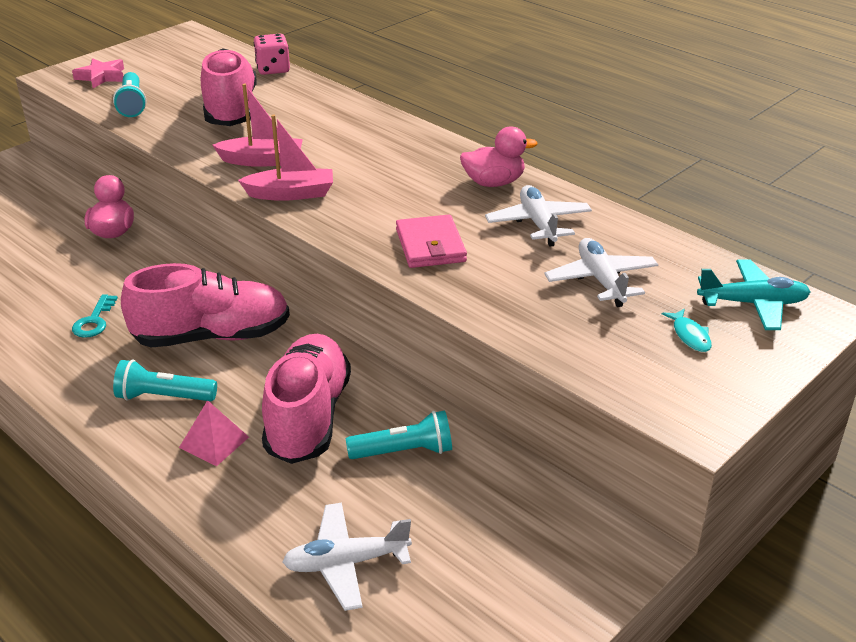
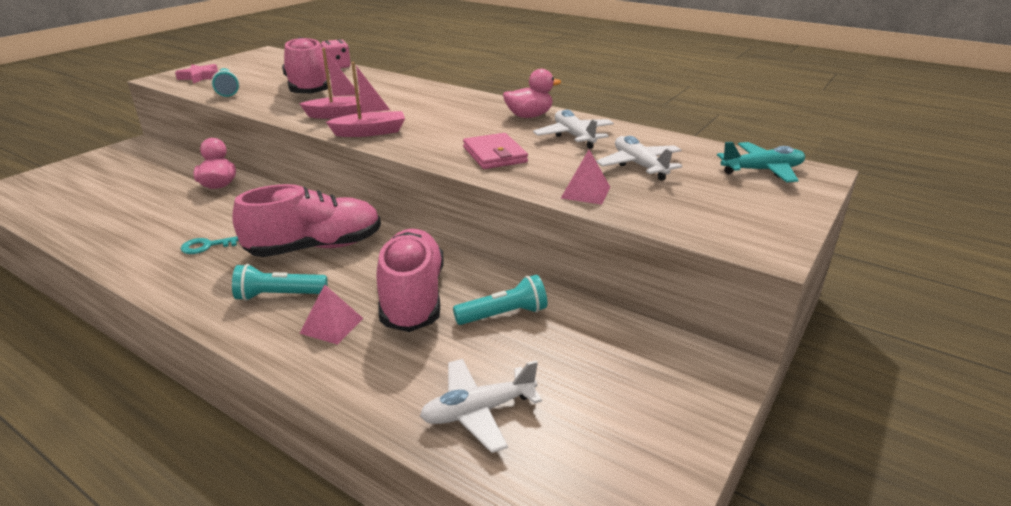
camera: 10 degrees left, 5 degrees down
turquoise key [72,294,118,338] -> turquoise key turned 75 degrees clockwise [181,236,241,254]
turquoise fish [662,309,712,352] -> none
none -> pink pyramid [561,150,610,205]

